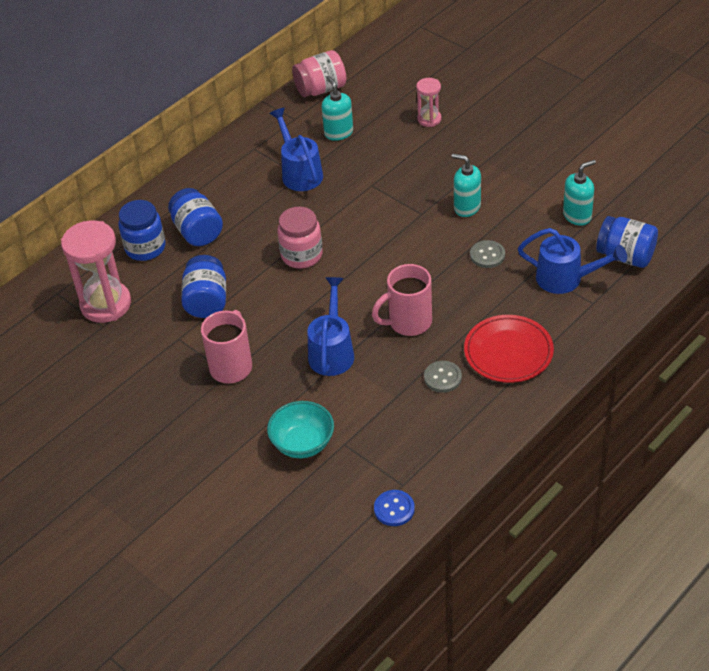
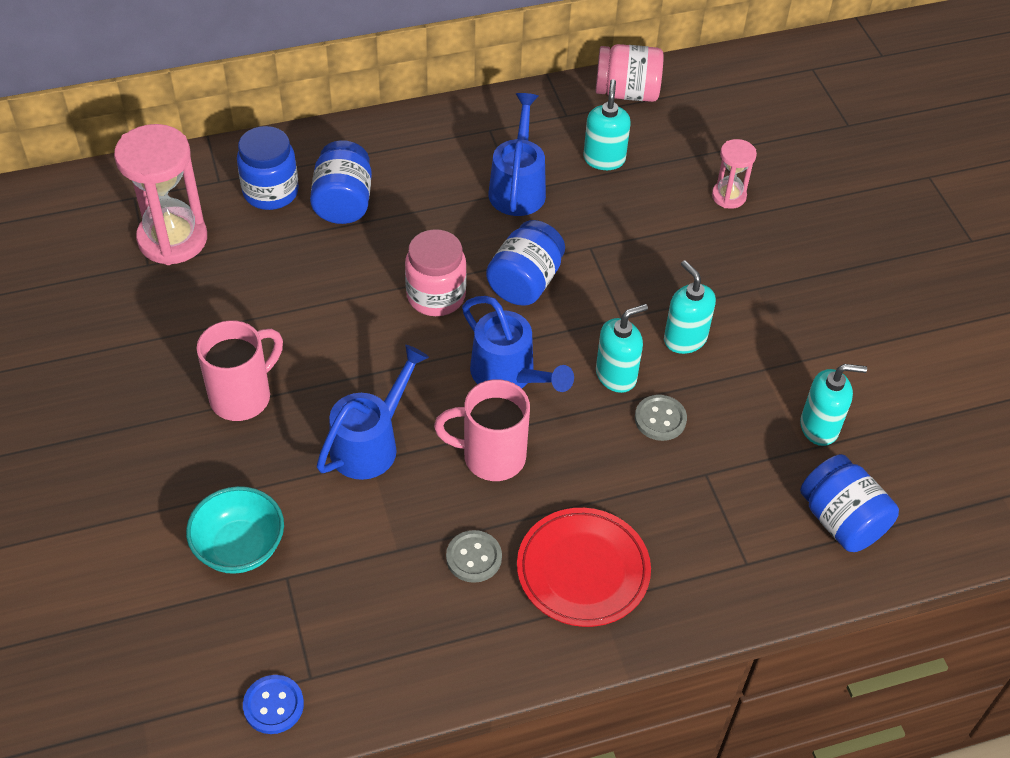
camera: 25 degrees right, 5 degrees up
blue jar [181,255,226,318] -> blue jar moved to [486,220,565,306]
blue watering can [518,228,627,294] -> blue watering can moved to [462,296,574,392]
none -> turquoise soap dispenser [596,304,648,393]

